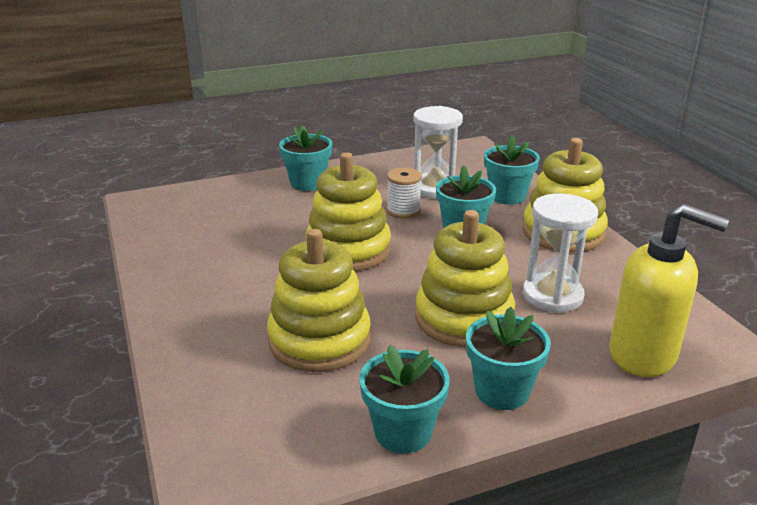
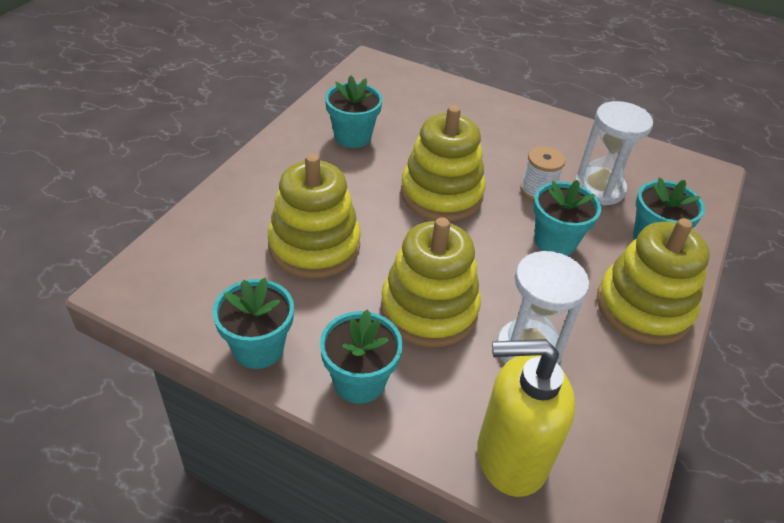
camera: 45 degrees right, 15 degrees up
turquoise flower pot [279,126,332,191] -> turquoise flower pot moved to [325,76,383,148]
yellow soap dispenser [609,204,729,377] -> yellow soap dispenser turned 105 degrees clockwise [477,339,575,497]

